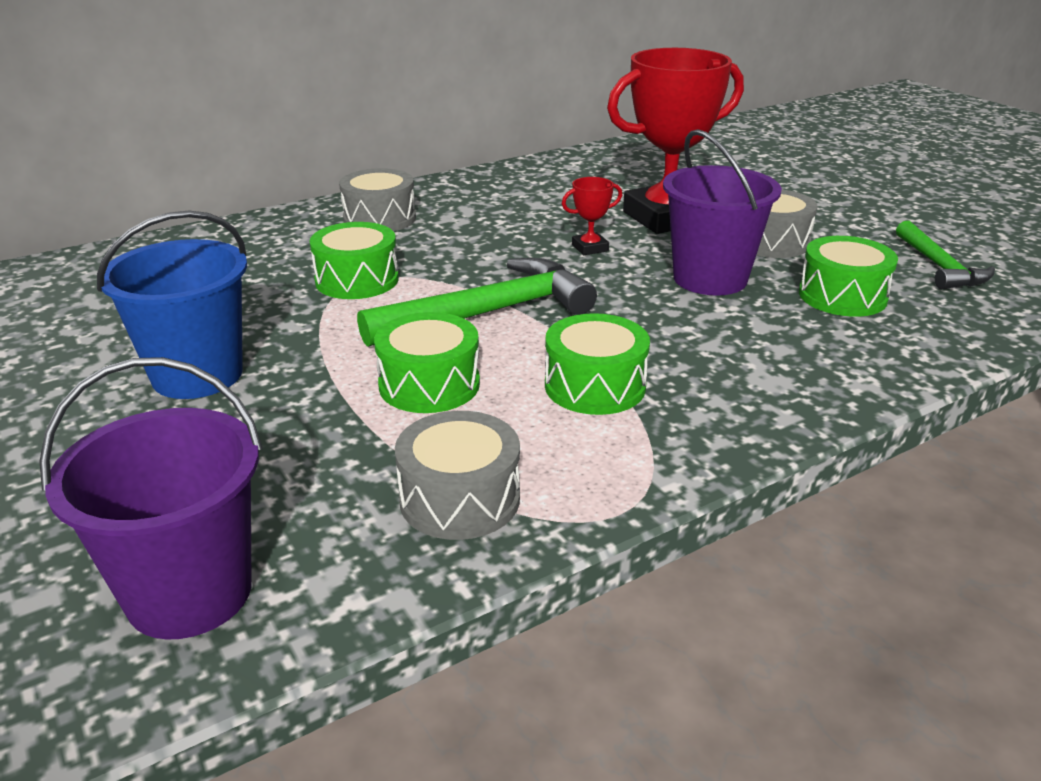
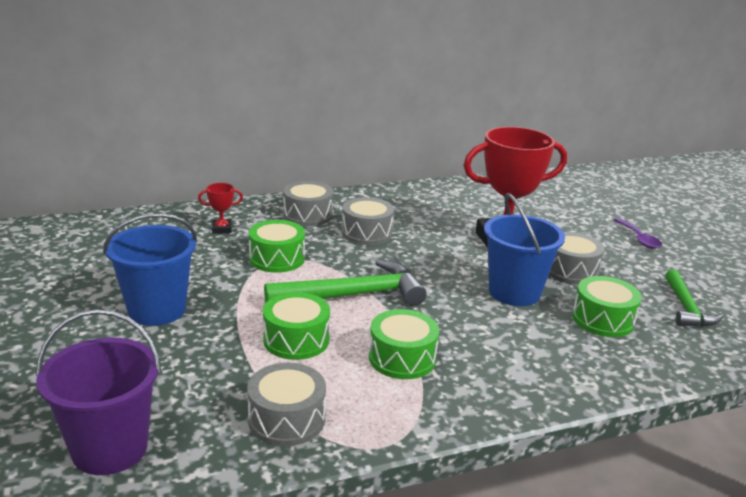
camera: 10 degrees right, 5 degrees down
red trophy [562,177,622,255] -> red trophy moved to [198,183,243,234]
purple bucket [663,129,782,296] -> blue bucket [484,193,565,306]
none -> grey drum [342,197,394,245]
none -> purple spoon [614,218,662,249]

